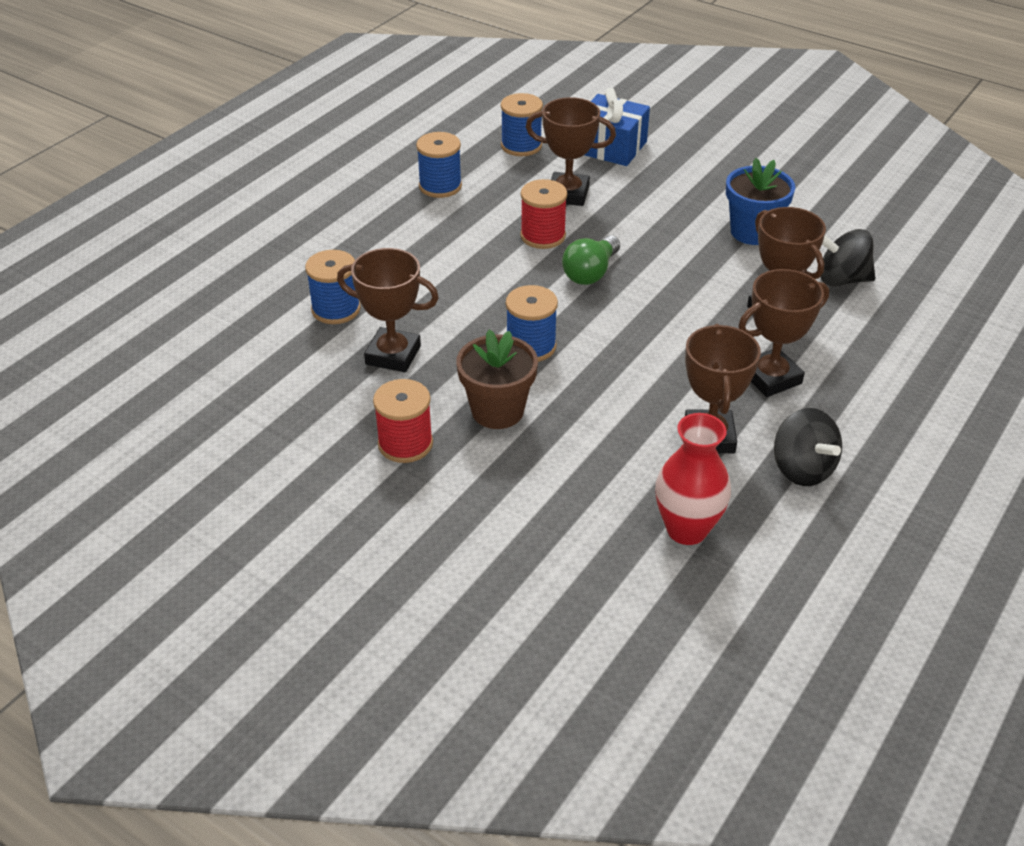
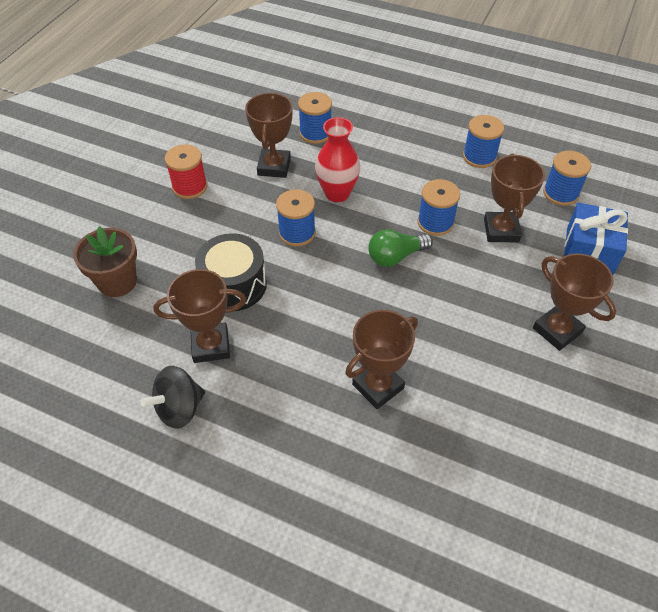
camera: 80 degrees right, 10 degrees up
brown flower pot [456,330,538,429] -> brown flower pot moved to [73,226,137,297]
red spool [520,179,567,249] -> blue spool [417,179,460,236]
green light bulb [562,235,620,285] -> green light bulb turned 45 degrees counterclockwise [368,229,433,267]
red vase [655,413,731,545] -> red vase moved to [315,117,360,202]
blue flower pot [726,158,795,245] -> none
brown trophy [738,269,829,397] -> brown trophy moved to [533,253,616,351]
black spinning top [820,229,875,286] -> none
none -> black drum [195,233,267,311]

